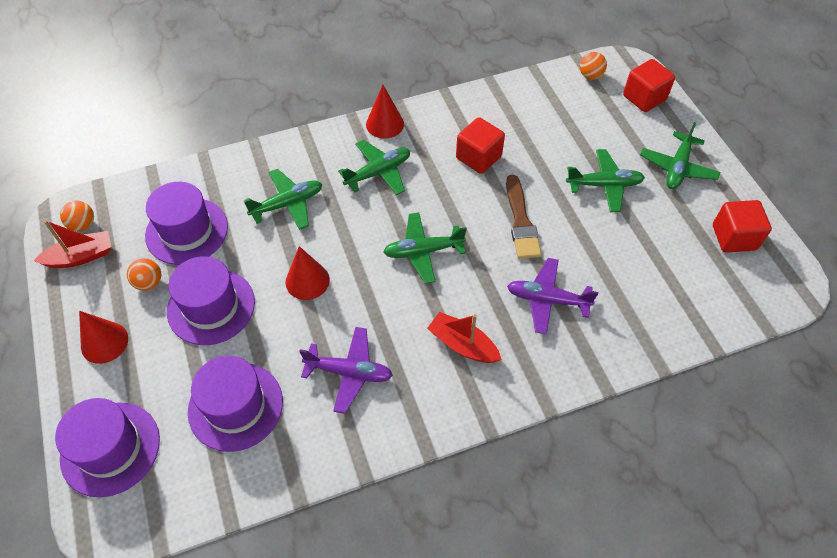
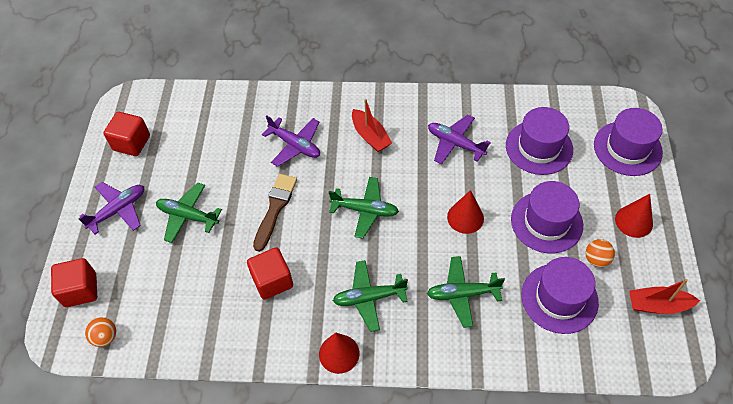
camera: 155 degrees left, 0 degrees up
orange ball [60,201,94,231] -> none
green plane [640,122,720,189] -> purple plane [79,182,144,234]

